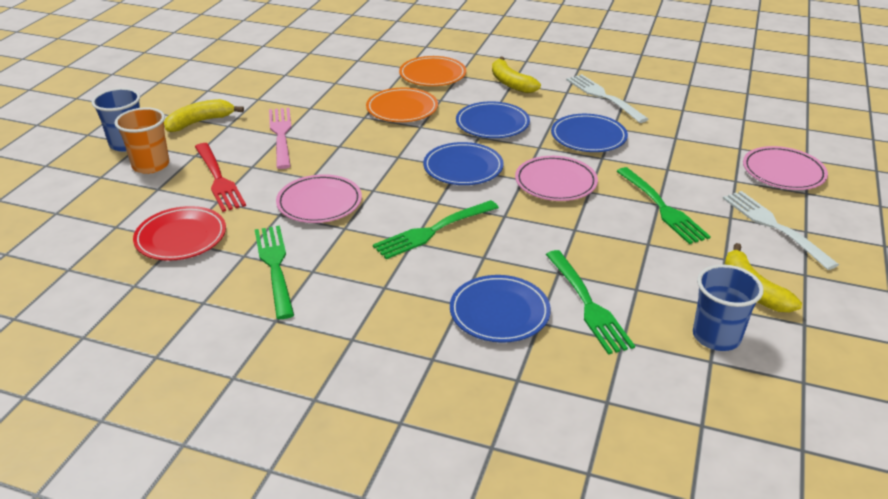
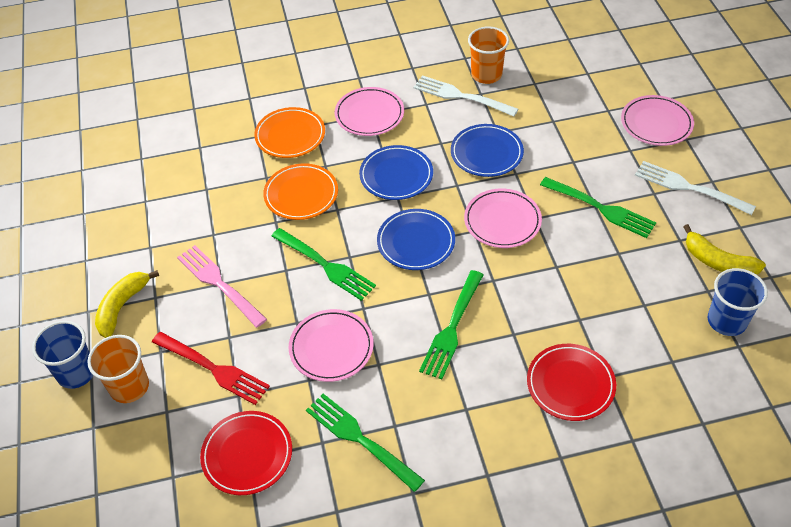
camera: 30 degrees left, 15 degrees up
blue plate [450,275,551,343] -> red plate [527,344,616,421]
yellow banana [492,57,541,93] -> pink plate [335,87,404,136]
green fork [546,250,635,355] -> green fork moved to [271,228,376,301]
none -> orange cup [468,26,509,84]

